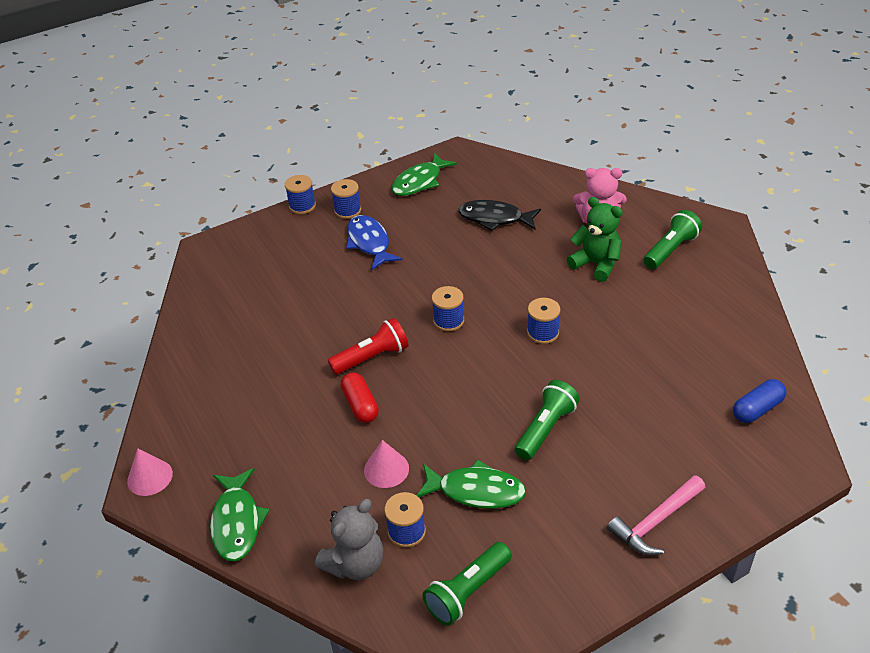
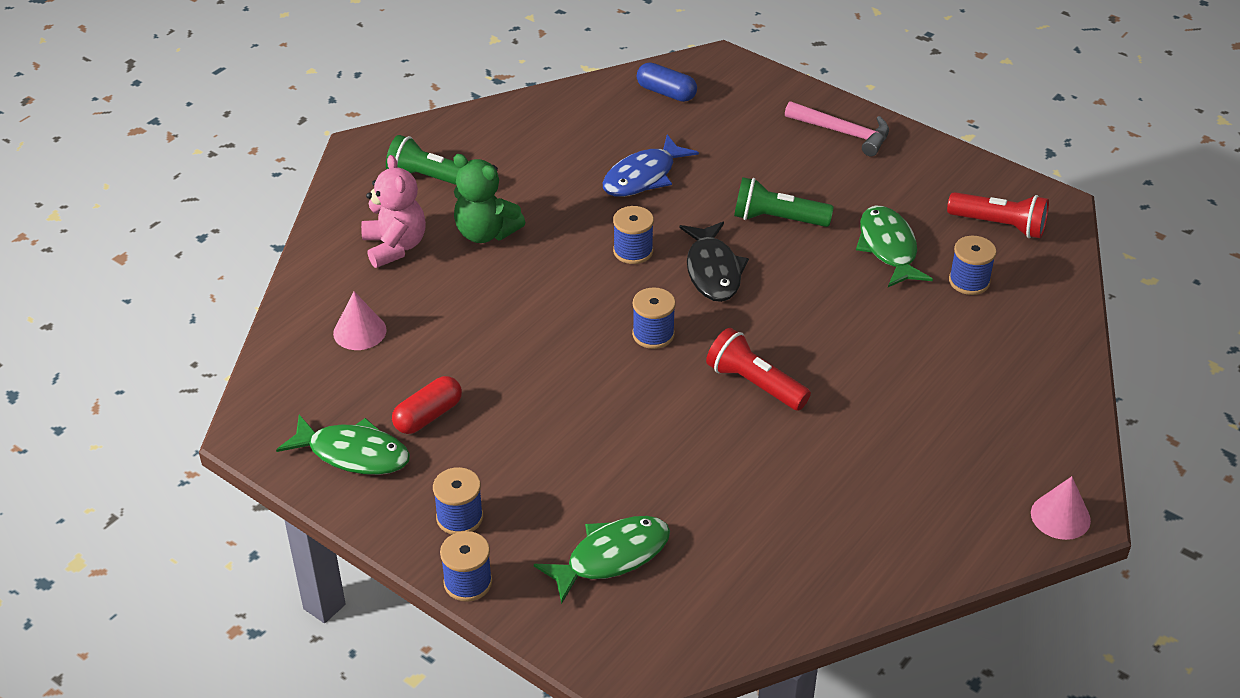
camera: 115 degrees left, 0 degrees up
green fish [210,468,270,561] -> green fish moved to [534,516,670,604]
grey teddy bear [315,499,383,580] -> none
red capsule [341,373,379,423] -> red capsule moved to [392,376,462,434]
blue fish [346,215,402,270] -> blue fish moved to [603,134,699,197]
pink cone [364,440,409,488] -> pink cone moved to [333,292,387,350]
green flashlight [423,542,512,626] -> red flashlight [947,192,1049,238]
black fish [458,200,541,231] -> black fish moved to [680,222,749,302]
green teddy bear [567,197,622,282] -> green teddy bear turned 75 degrees counterclockwise [453,154,526,243]

